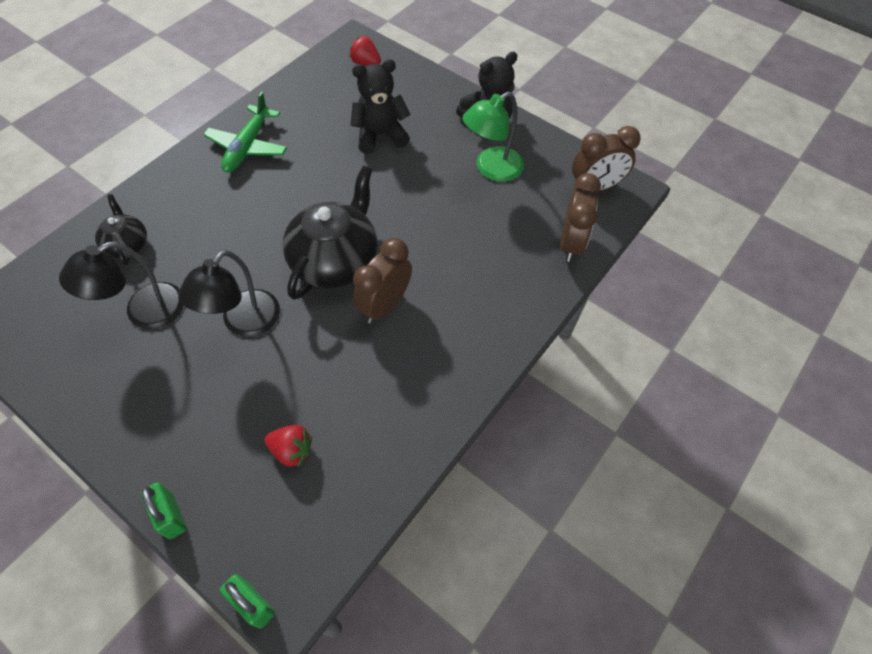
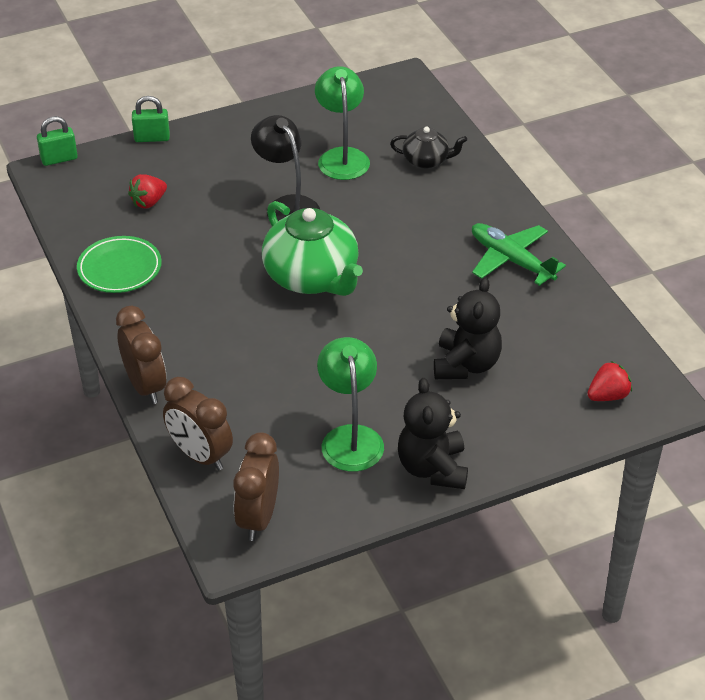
camera: 120 degrees right, 15 degrees down
black lamp [59,242,184,329] -> green lamp [315,66,370,180]
black teapot [283,166,378,300] -> green teapot [262,201,363,296]
brown clock [353,238,412,323] -> brown clock moved to [116,306,167,404]
none -> green plate [77,236,162,293]

